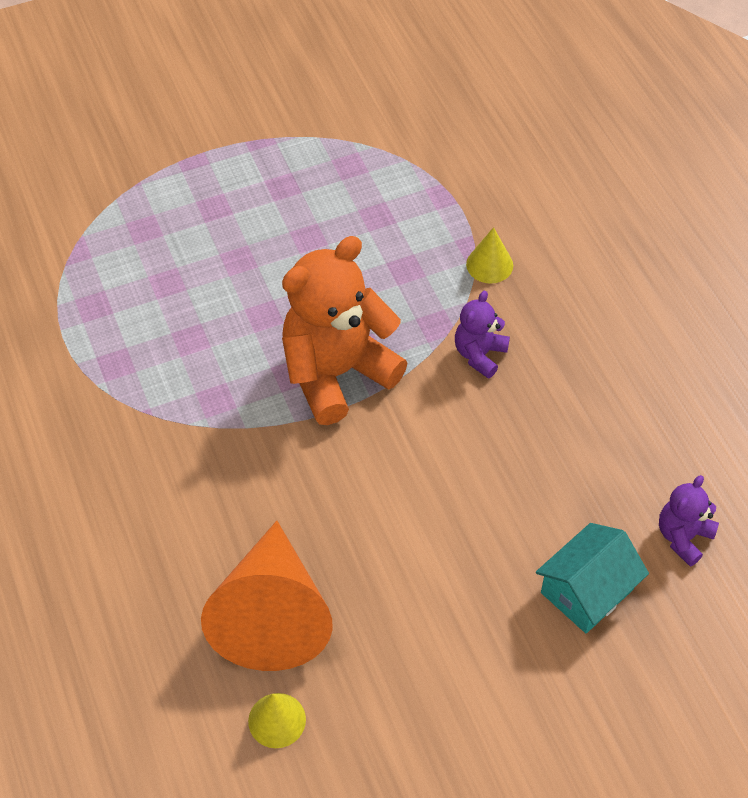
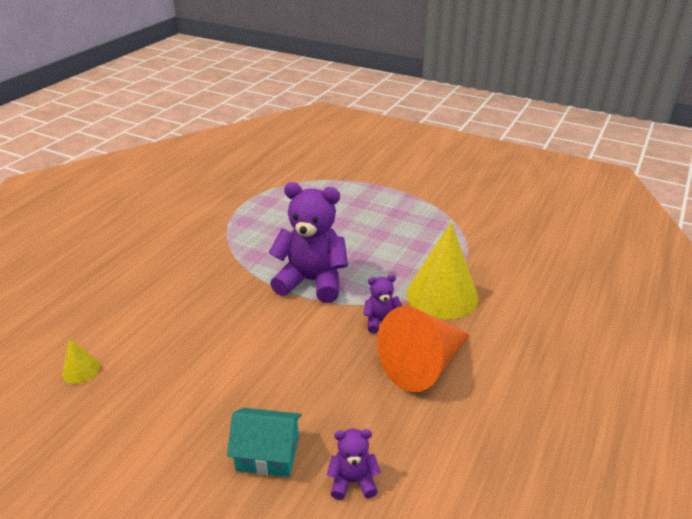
camera: 50 degrees right, 20 degrees down
orange cone [201,521,333,671] -> orange cone moved to [377,306,470,392]
orange teddy bear [282,236,408,425] -> purple teddy bear [269,182,348,303]
yellow cone [466,227,513,284] -> yellow cone [407,222,479,319], size x2.27

